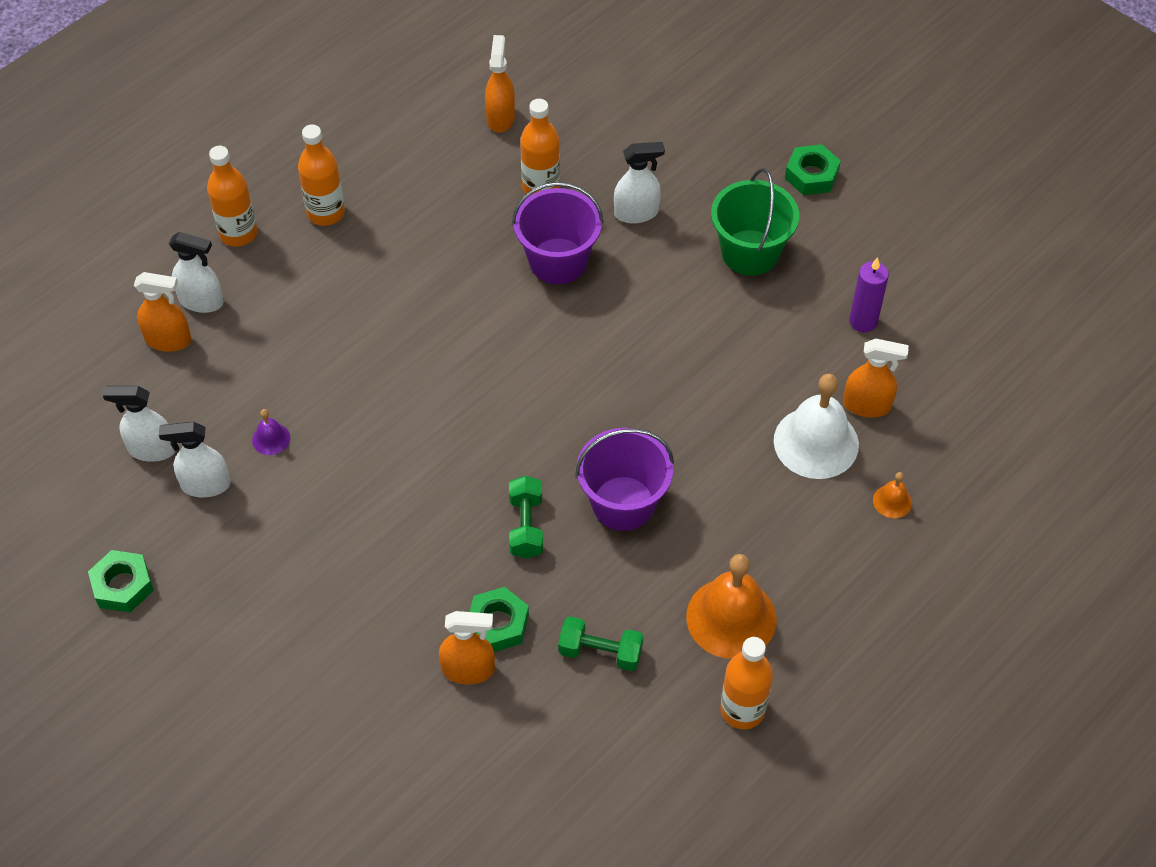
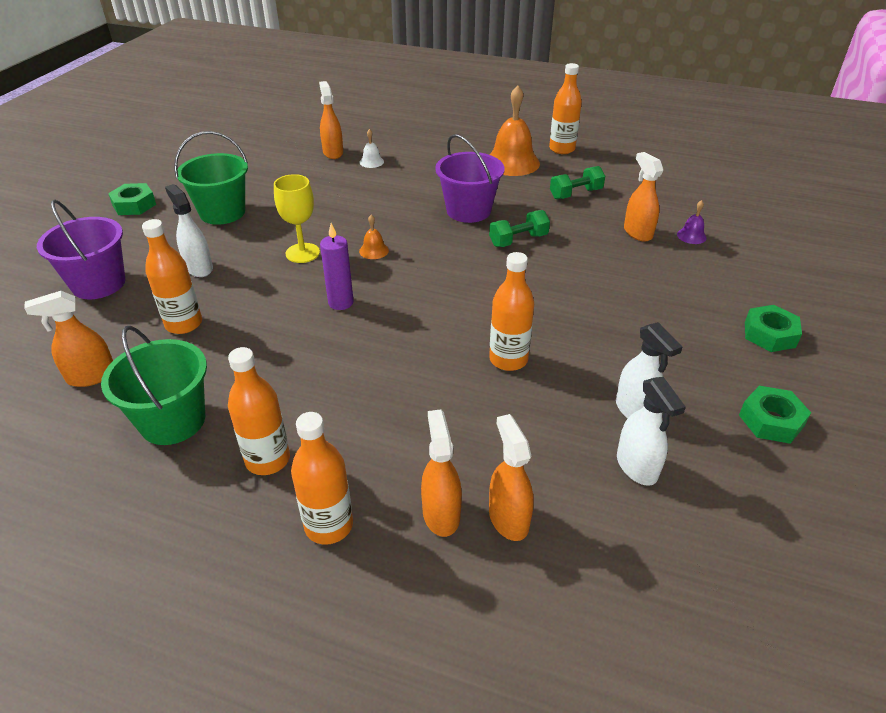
camera: 115 degrees left, 15 degrees down
white spray bottle [169,232,224,313] -> orange spray bottle [421,409,462,537]
purple bell [252,409,290,455] -> purple bell moved to [677,200,707,244]
green nut [470,587,529,652] -> green nut moved to [745,305,802,352]
purple bucket [512,182,604,284] -> purple bucket moved to [37,200,126,299]
green dumbbell [558,616,643,671] -> green dumbbell turned 75 degrees clockwise [550,166,605,199]
white bell [774,374,859,479] -> white bell [359,129,384,168], size x0.45
purple candle [849,257,889,333] -> purple candle moved to [320,223,354,310]
orange bell [873,472,912,518] -> orange bell moved to [359,215,389,259]
none -> green bucket [101,326,207,445]
none -> yellow goblet [274,174,320,263]
none -> orange bottle [489,252,534,371]

